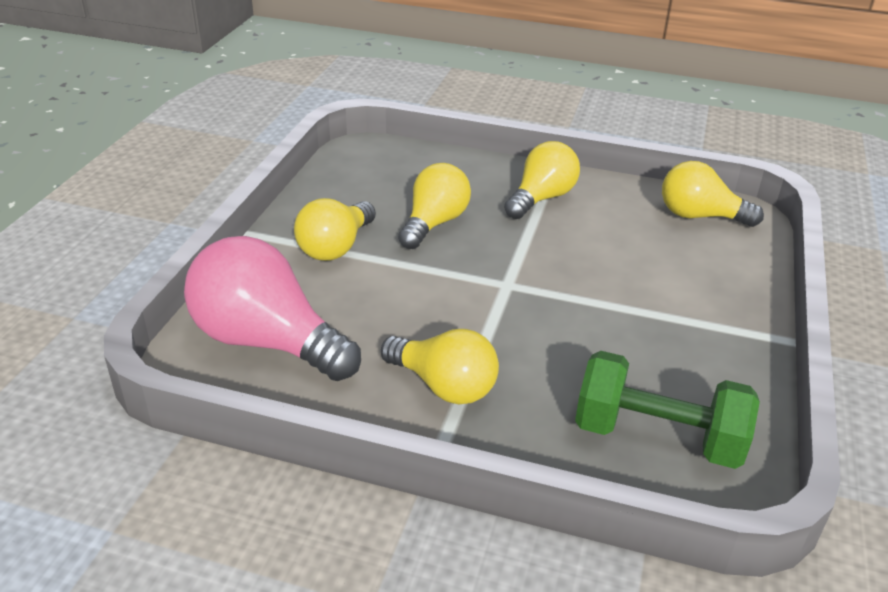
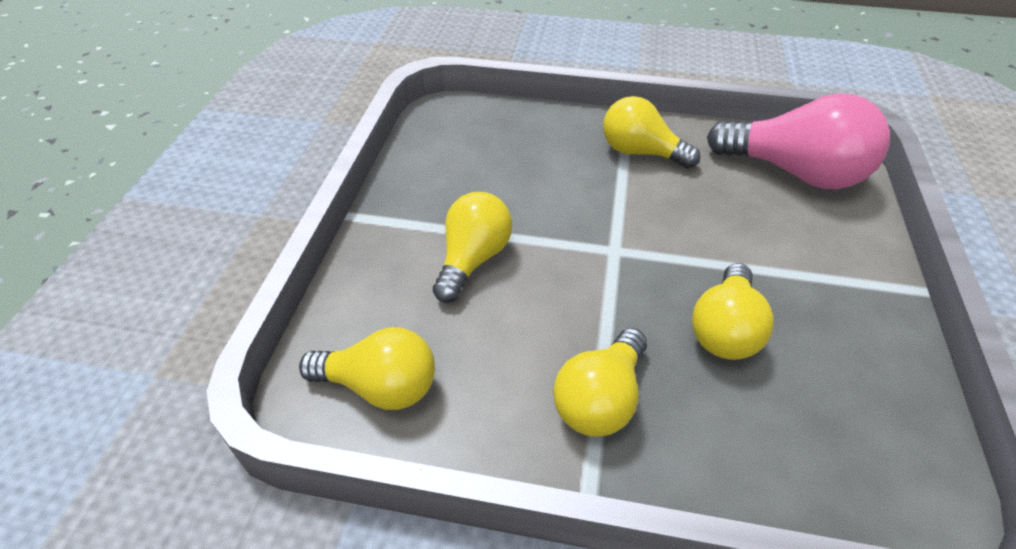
camera: 175 degrees right, 10 degrees up
yellow light bulb [294,198,376,261] -> yellow light bulb moved to [433,192,512,303]
green dumbbell [575,351,760,469] -> none

